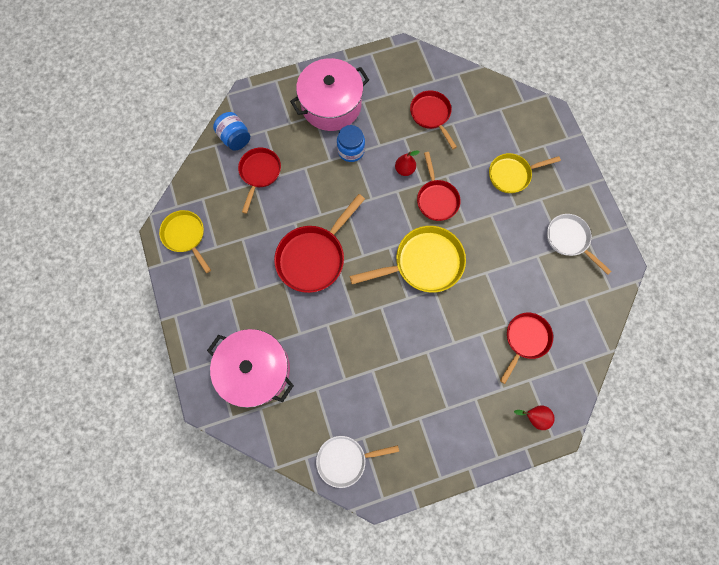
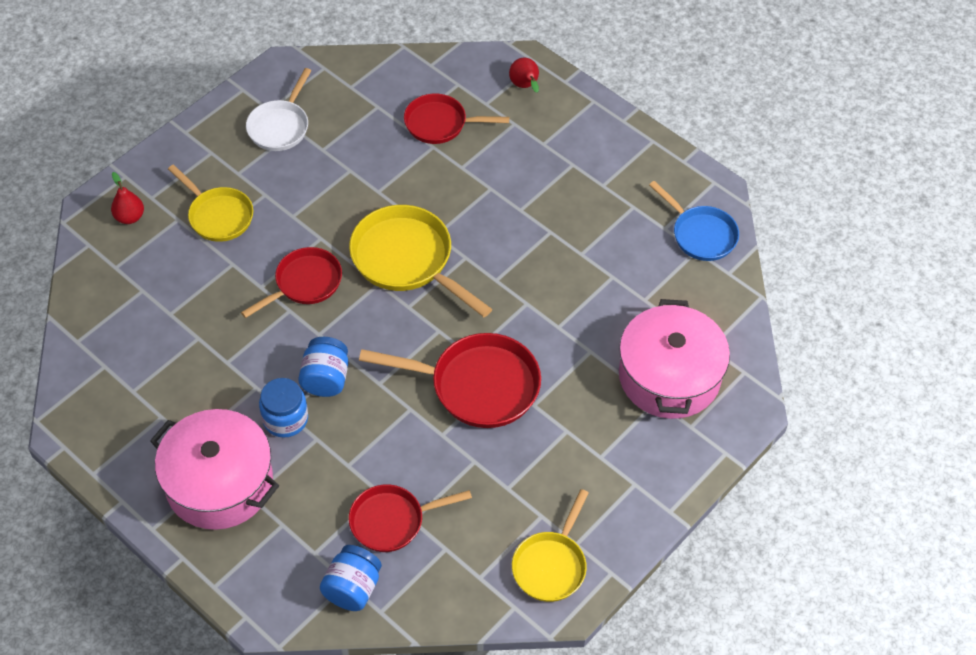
camera: 120 degrees left, 20 degrees down
white pan [316,436,399,488] -> blue pan [649,181,739,261]
red pear [395,151,419,176] -> red pear moved to [111,172,144,224]
red pan [410,90,457,149] -> none
none -> blue jar [298,337,348,397]

